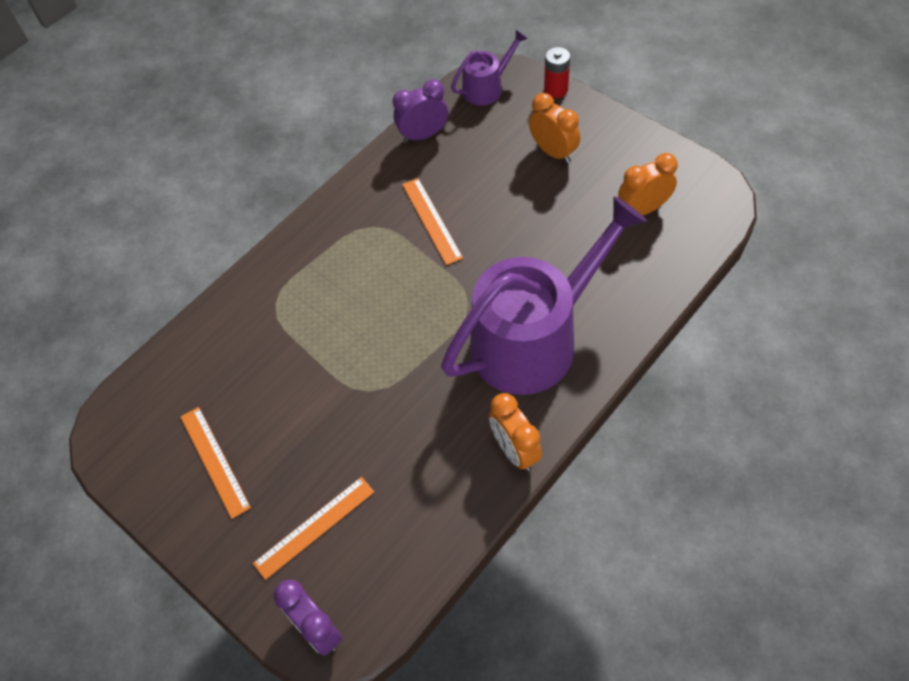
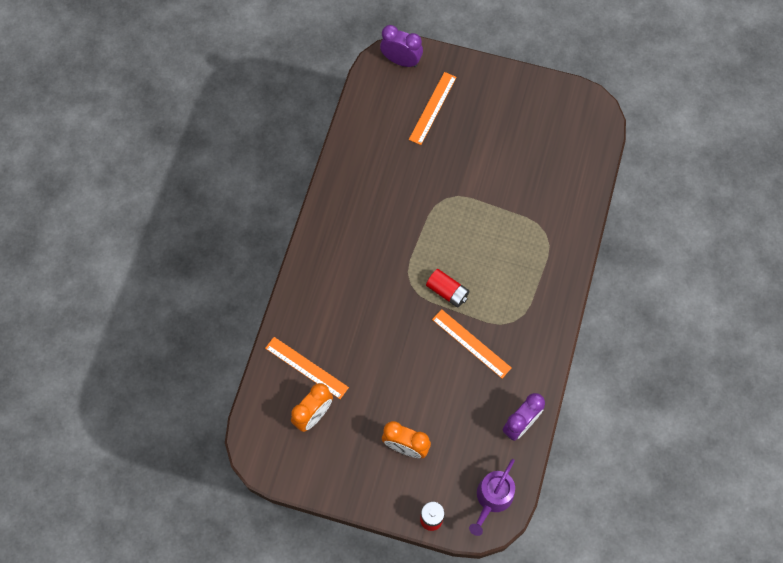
camera: 150 degrees right, 10 degrees up
orange ruler [181,407,251,519] -> orange ruler moved to [265,337,349,399]
purple watering can [441,196,647,395] -> none
orange clock [489,393,542,471] -> none
none -> red battery [426,269,469,308]

